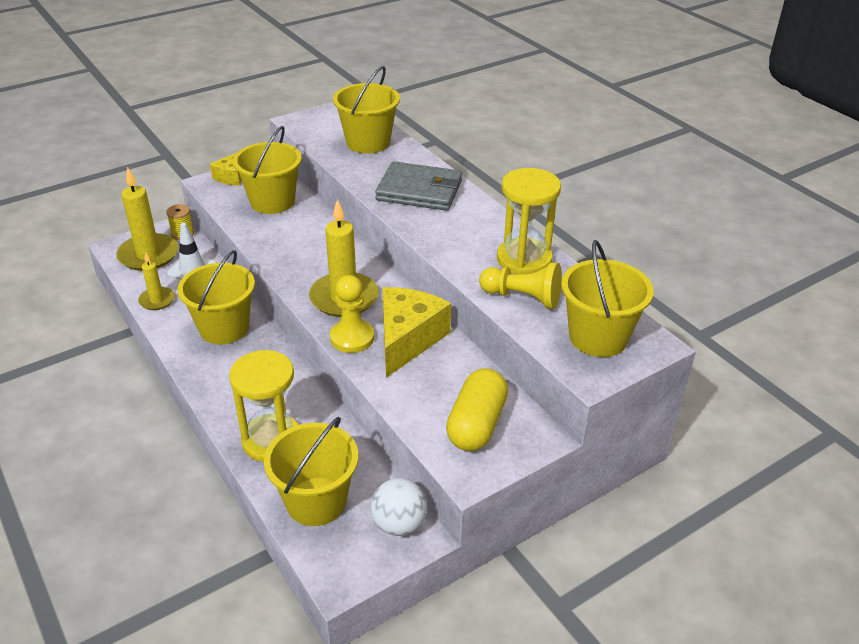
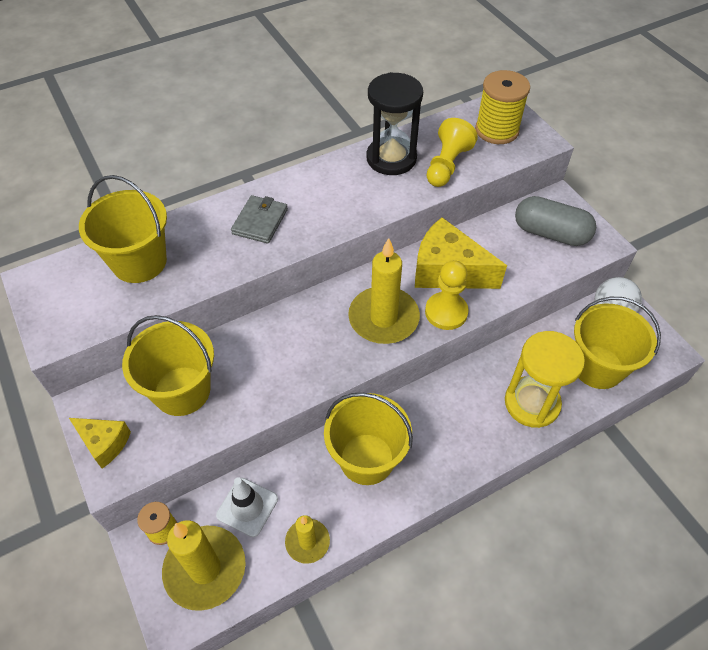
camera: 85 degrees left, 15 degrees up
grey wallet [375,161,462,211] -> grey wallet [231,195,288,244], size x0.62
yellow capsule [446,368,508,451] -> grey capsule [515,196,596,246]
yellow hourglass [497,168,561,274] -> black hourglass [366,72,423,175]
yellow bucket [561,240,654,357] -> yellow spool [475,70,530,144]

